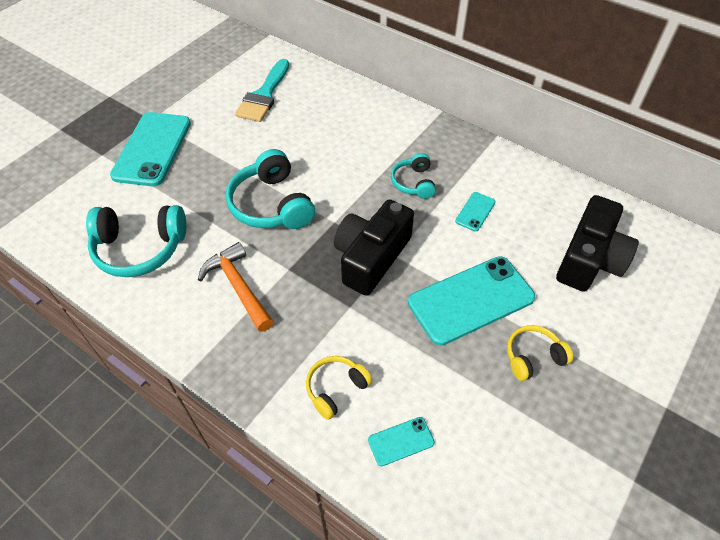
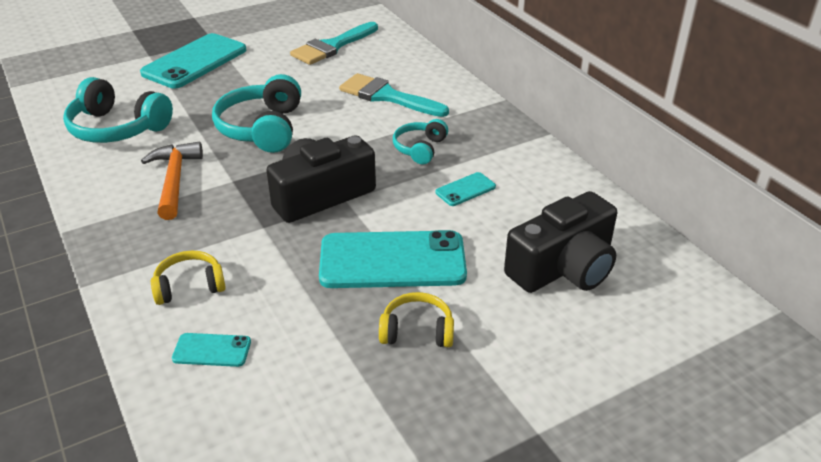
camera: 25 degrees right, 15 degrees down
none -> turquoise brush [339,73,449,117]

